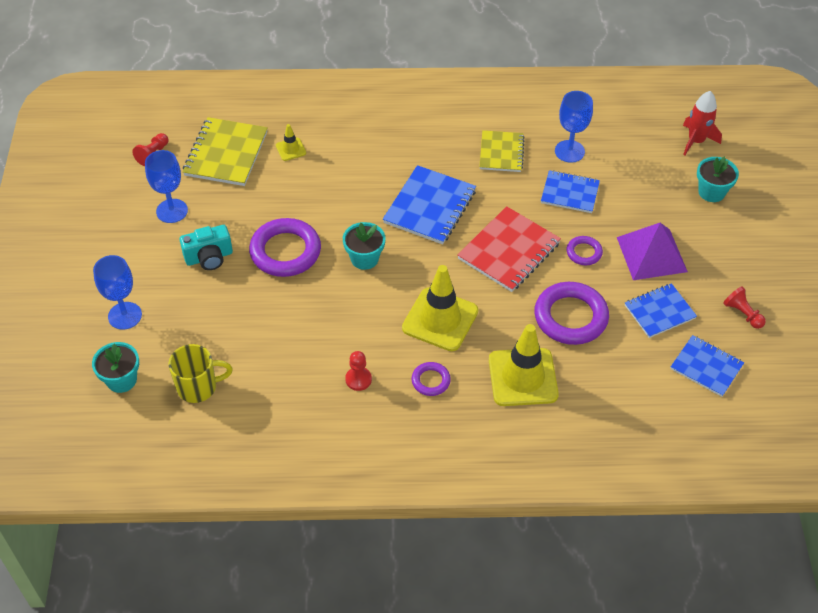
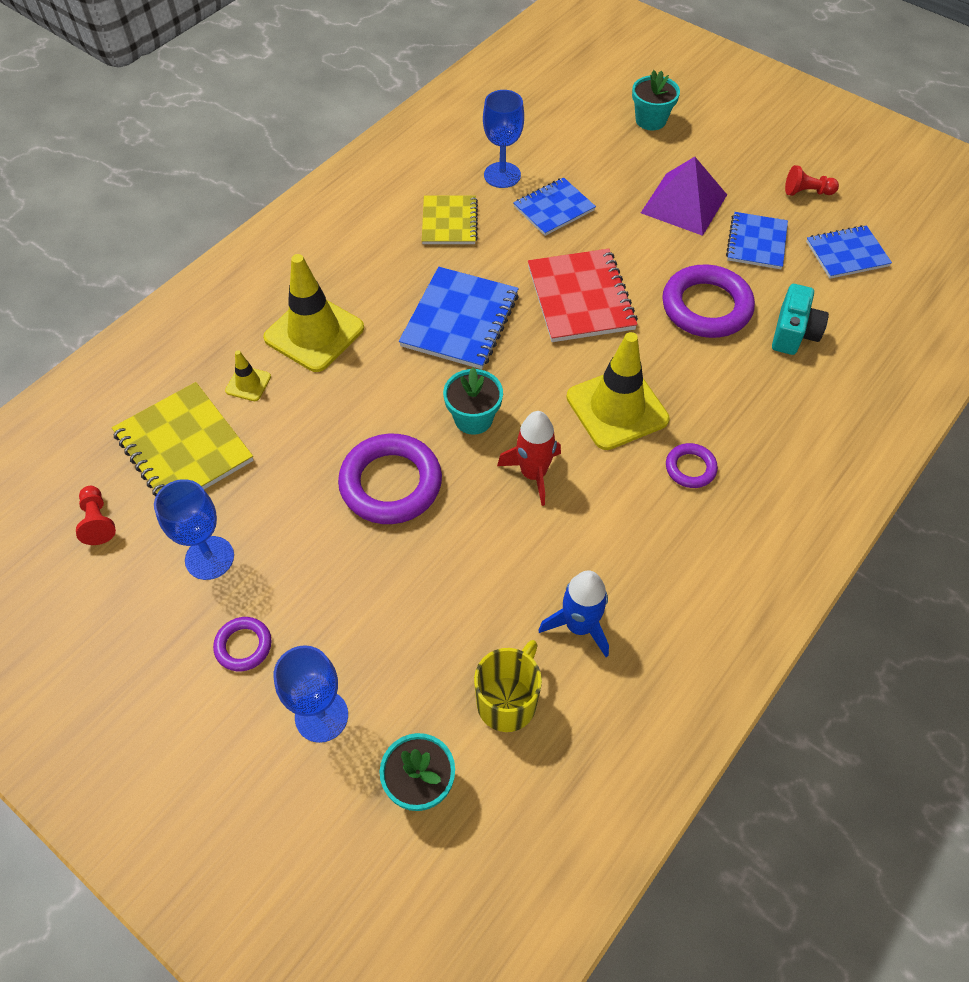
camera: 50 degrees left, 5 degrees up
turquoise camera [180,225,233,270] -> turquoise camera moved to [772,284,829,355]
red pawn [345,351,372,391] -> none
blue notebook [383,165,476,244] -> blue notebook turned 45 degrees clockwise [399,267,519,369]
yellow notebook [479,130,525,172] -> yellow notebook turned 45 degrees clockwise [422,196,478,244]
yellow traffic cone [489,324,559,406] -> yellow traffic cone moved to [263,254,364,372]
purple ring [567,236,603,265] -> purple ring moved to [213,617,271,671]
red rocket [683,91,722,156] -> red rocket moved to [497,411,561,506]
none -> blue rocket [539,571,609,657]

